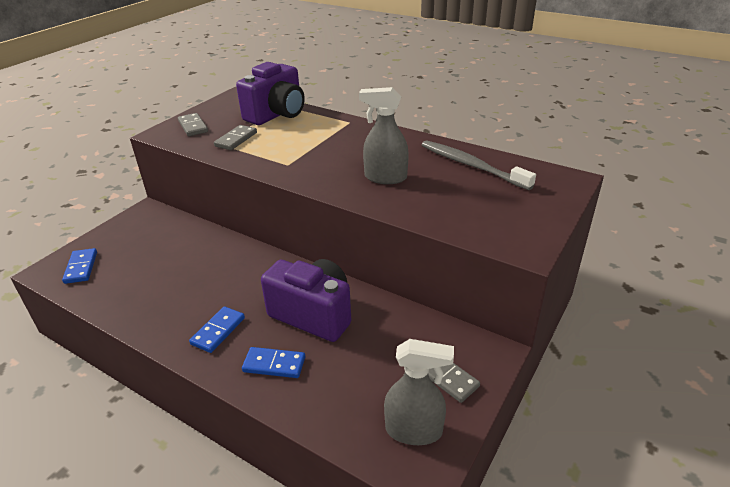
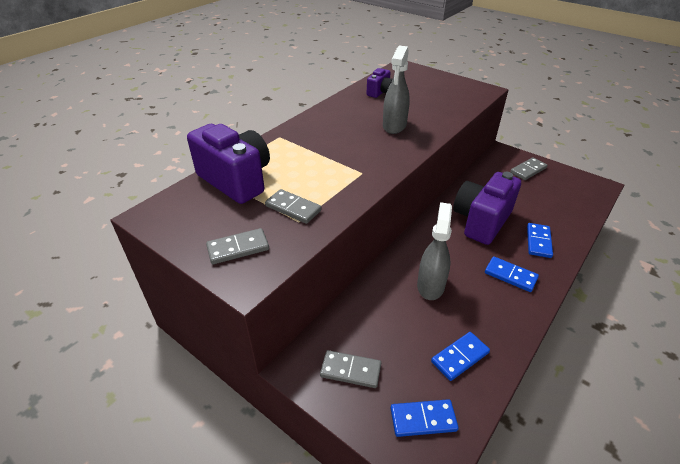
camera: 85 degrees left, 5 degrees up
grey spray bottle [384,339,454,445] -> grey spray bottle moved to [417,202,452,300]
grey toothbrush [422,140,536,190] -> purple camera [366,68,393,98]
none -> grey domino [320,350,381,388]
none -> blue domino [431,332,490,381]

